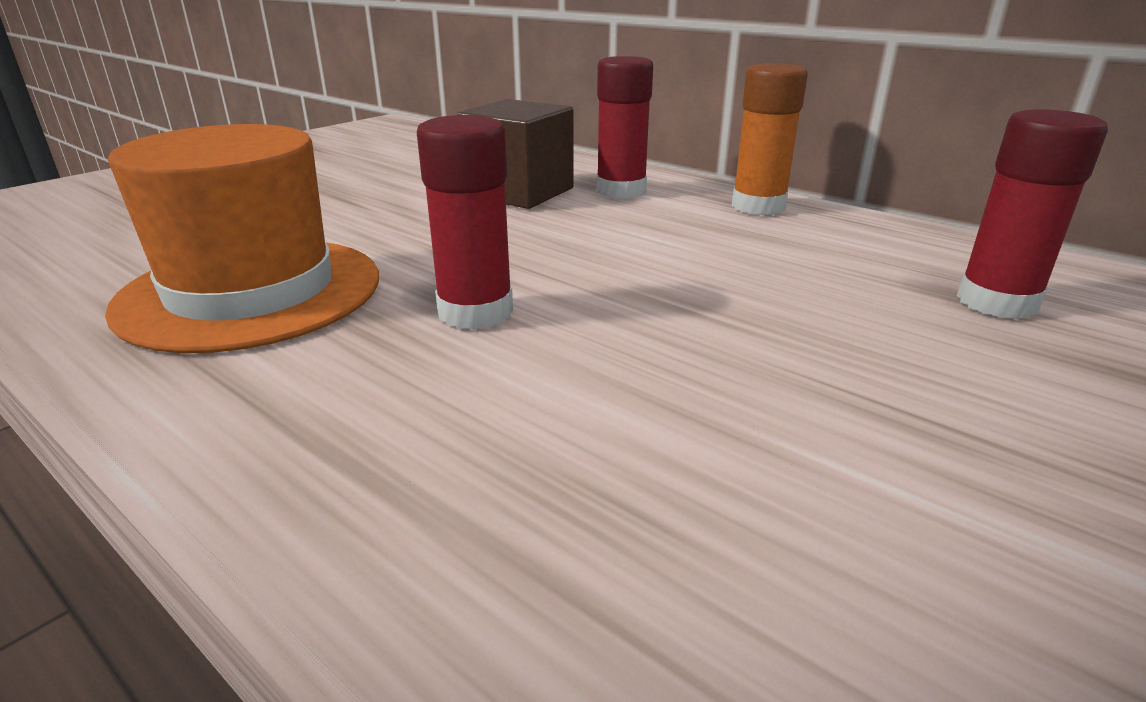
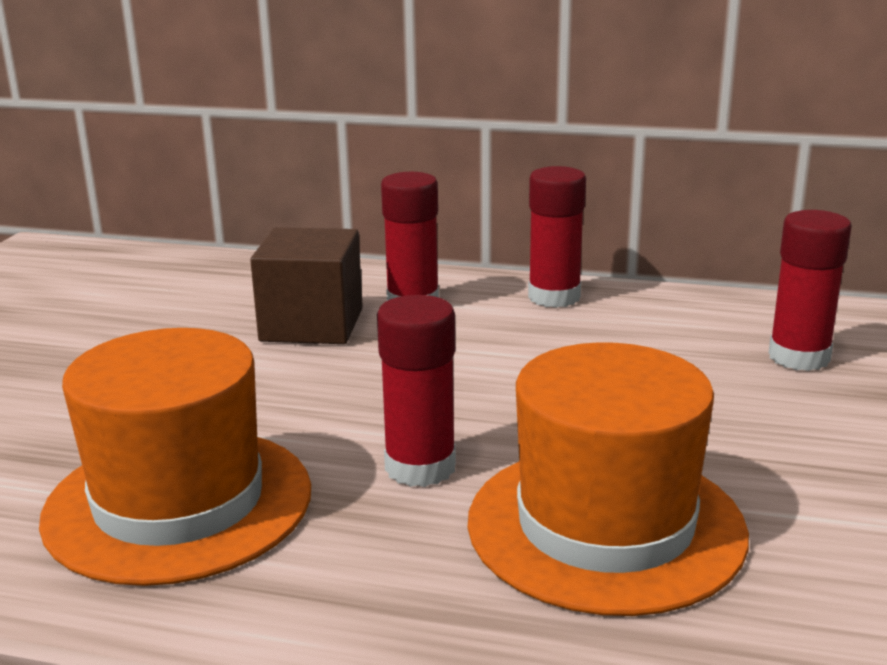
camera: 25 degrees left, 5 degrees down
orange glue stick [732,63,808,215] -> red glue stick [528,166,586,308]
none -> orange hat [468,342,749,616]

